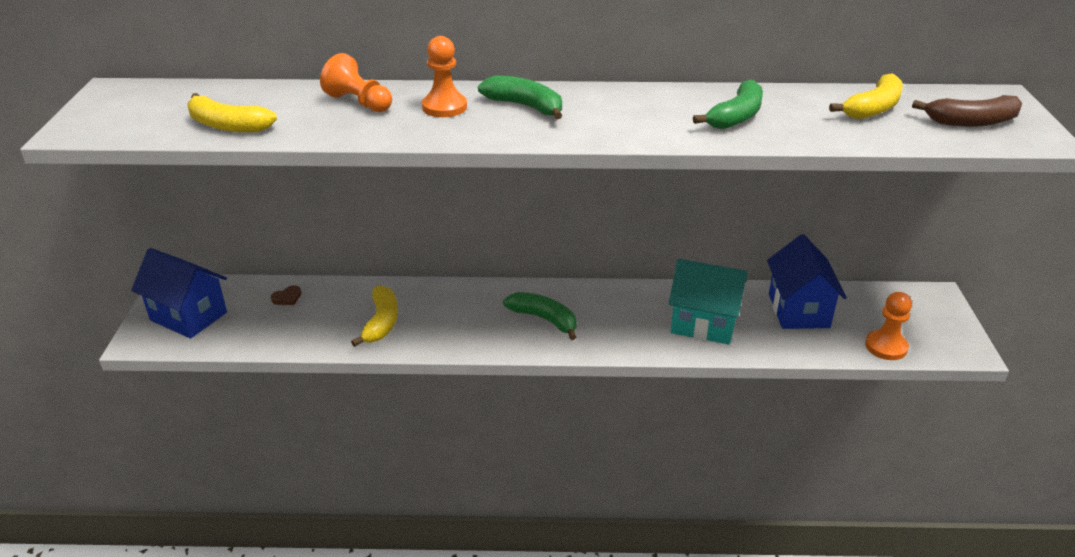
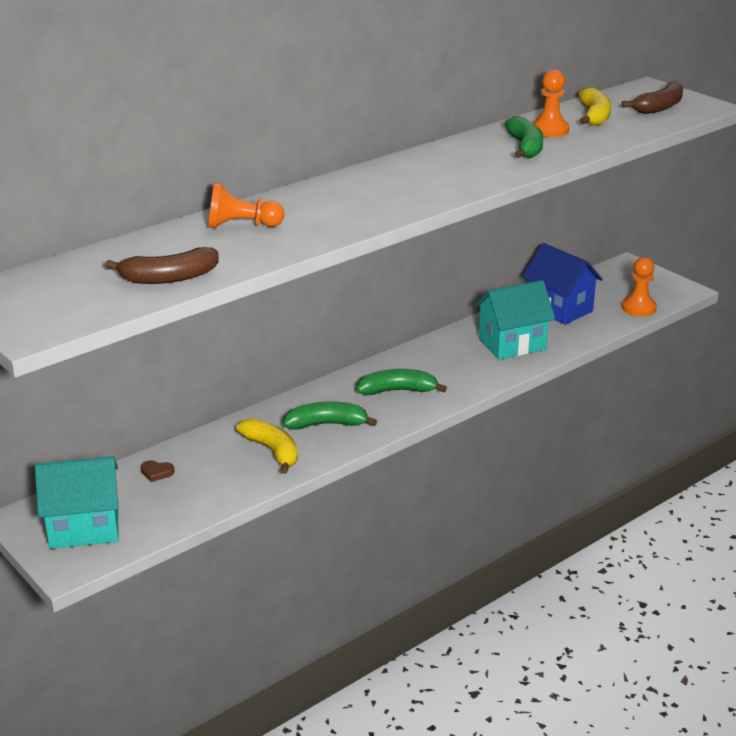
camera: 40 degrees left, 5 degrees down
blue house [131,248,227,339] -> turquoise house [35,456,119,549]
yellow banana [187,93,277,132] -> brown banana [105,247,219,284]
brown heart [271,285,301,305] -> brown heart turned 90 degrees clockwise [140,460,174,482]
orange pawn [422,36,467,117] -> orange pawn moved to [532,70,569,137]
green banana [478,75,562,119] -> green banana moved to [283,401,377,430]

